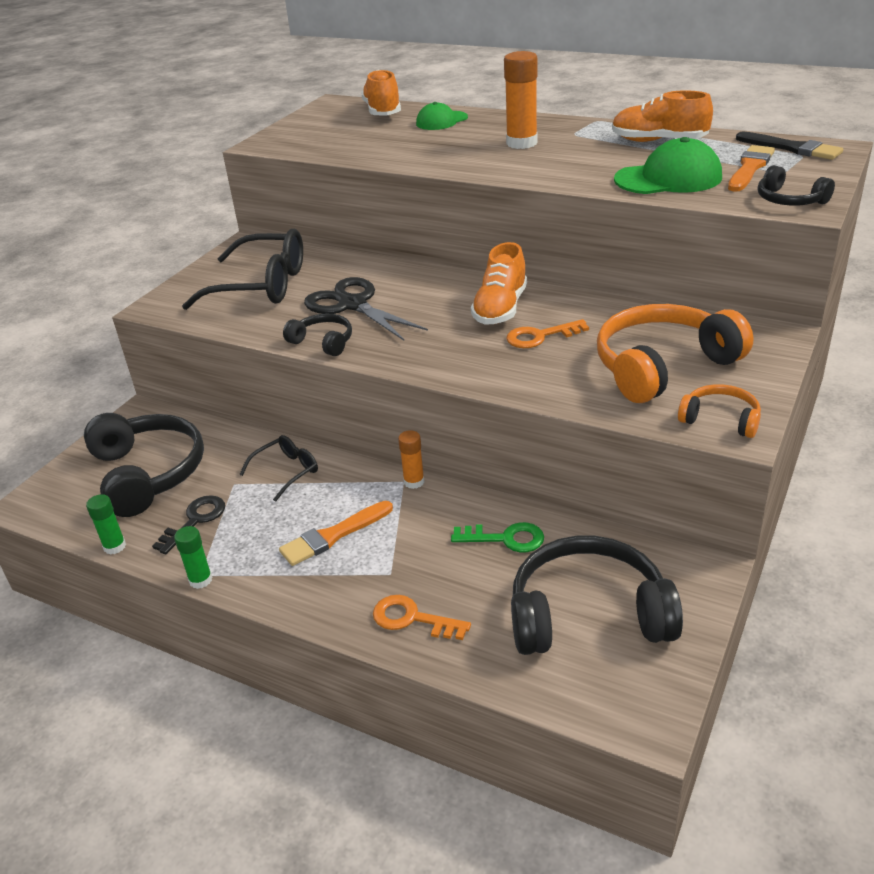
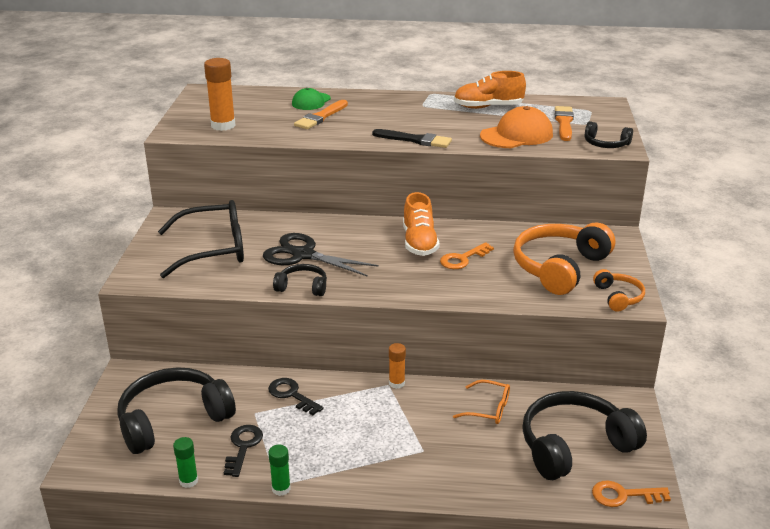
camera: 25 degrees left, 5 degrees down
black headphones [84,413,204,517] -> black headphones turned 75 degrees counterclockwise [117,367,236,454]
black glasses [239,435,318,502] -> black key [268,378,324,415]
orange brush [279,501,393,566] -> orange brush moved to [294,100,348,129]
orange shoe [361,70,401,115] -> none
orange key [373,595,471,640] -> orange key moved to [592,481,671,507]
green key [451,522,544,552] -> orange glasses [453,380,510,424]
orange glue stick [504,51,538,149] -> orange glue stick moved to [204,58,236,131]
green cap [614,137,722,194] -> orange cap [480,106,553,148]
orange headphones [678,384,761,438] -> orange headphones turned 75 degrees clockwise [593,269,645,312]
black brush [736,131,843,160] -> black brush moved to [372,129,452,148]

